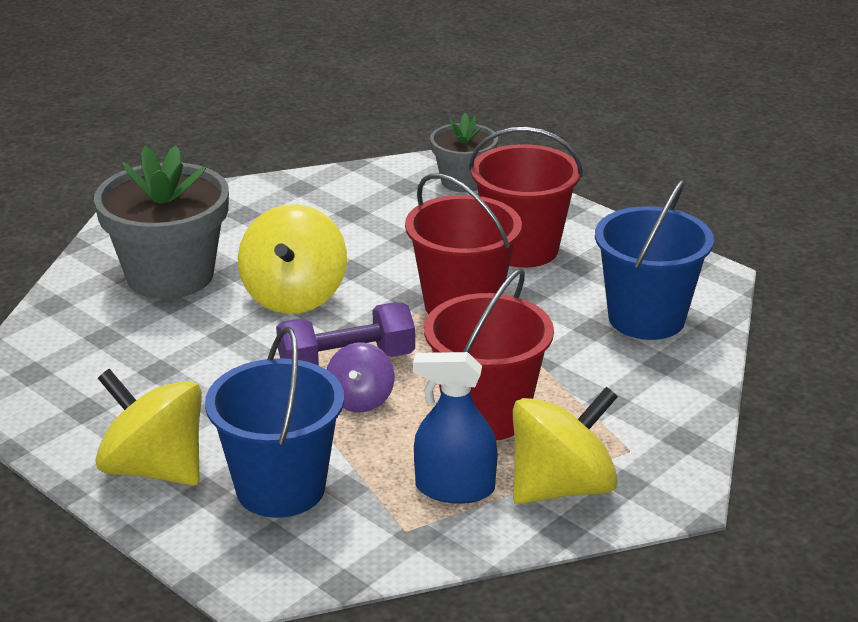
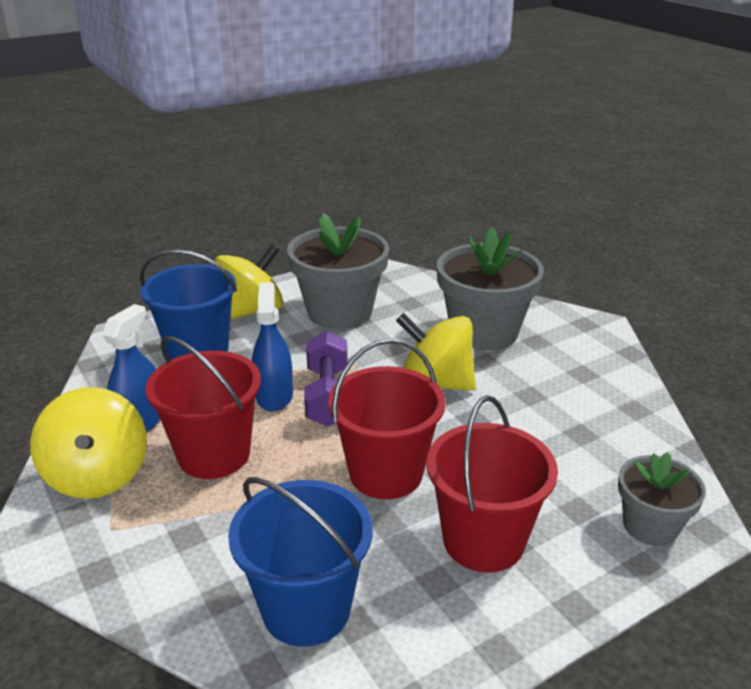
camera: 105 degrees right, 0 degrees up
purple spinning top [327,343,394,412] -> blue spray bottle [252,282,293,412]
none -> grey flower pot [287,213,389,329]

